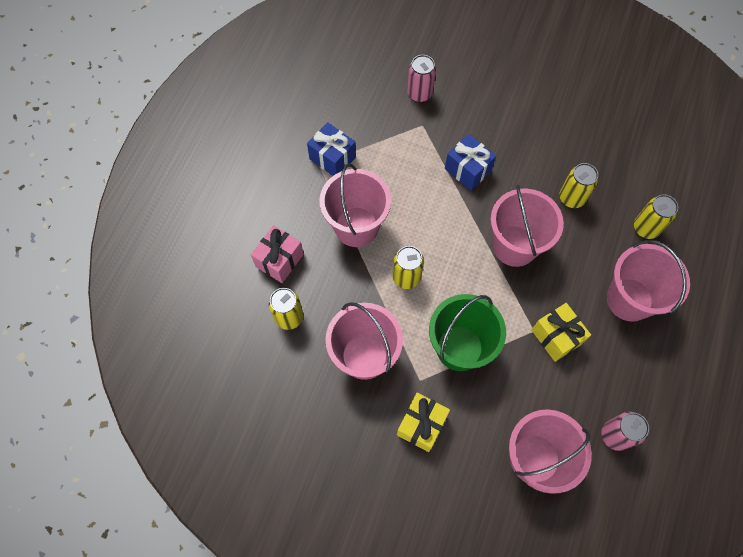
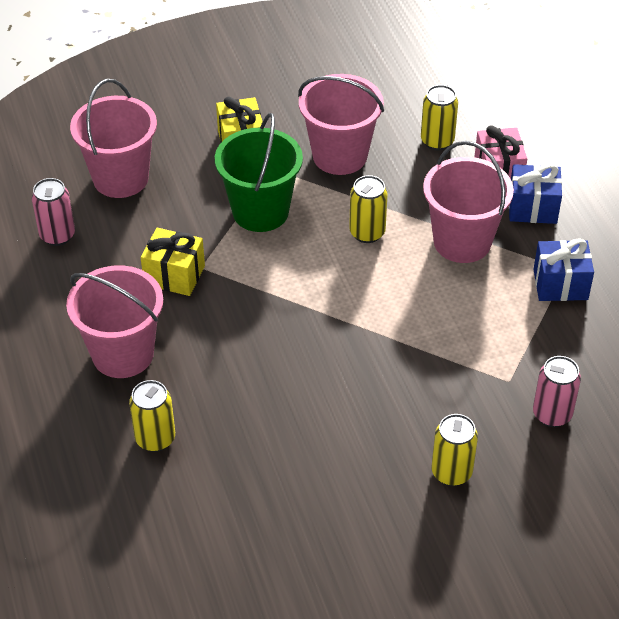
camera: 140 degrees right, 20 degrees down
blue gift [445,134,496,190] -> blue gift moved to [509,163,562,224]
pink bucket [490,185,564,267] -> none
yellow can [559,163,598,208] -> yellow can moved to [431,414,478,486]

